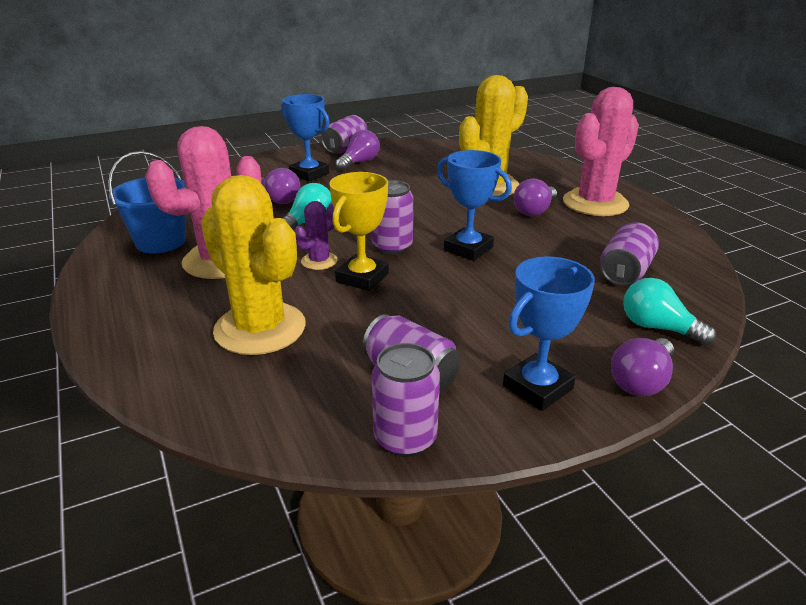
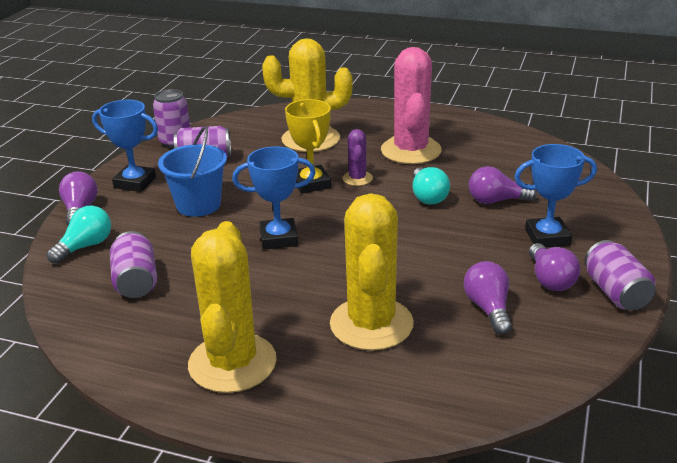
camera: 135 degrees right, 0 degrees up
blue bucket [108,151,186,253] -> blue bucket moved to [158,126,227,217]
purple can [372,180,413,255] -> none
blue trophy [503,256,595,411] -> blue trophy turned 75 degrees counterclockwise [92,100,158,192]
purple light bulb [513,178,557,216] -> purple light bulb moved to [464,261,512,335]
pink cactus [563,87,639,216] -> yellow cactus [188,221,277,393]
turquoise light bulb [623,278,716,346] -> turquoise light bulb turned 45 degrees counterclockwise [47,206,111,264]

